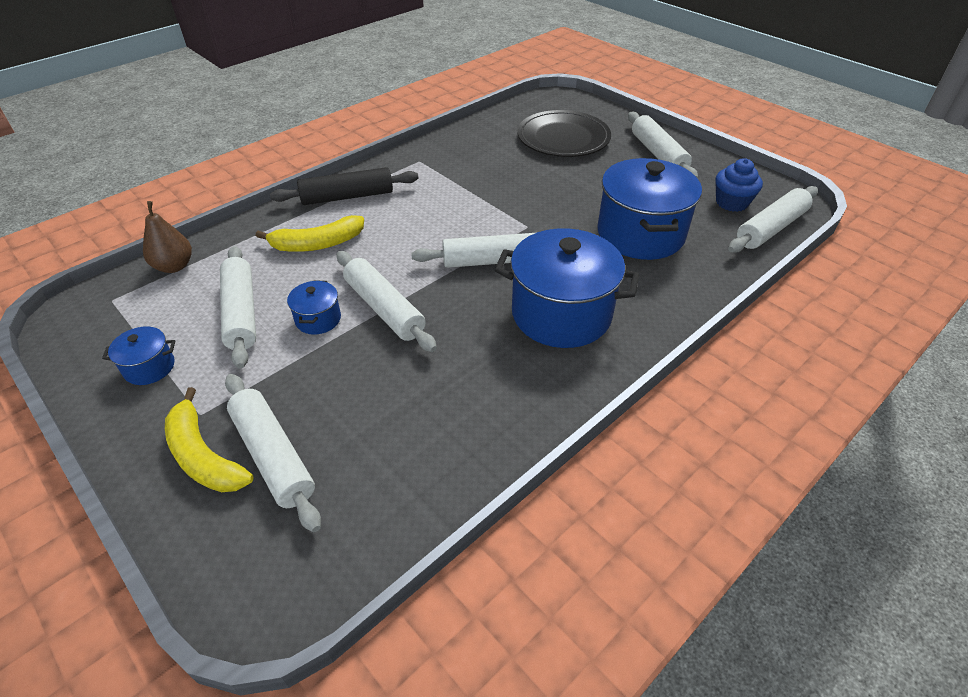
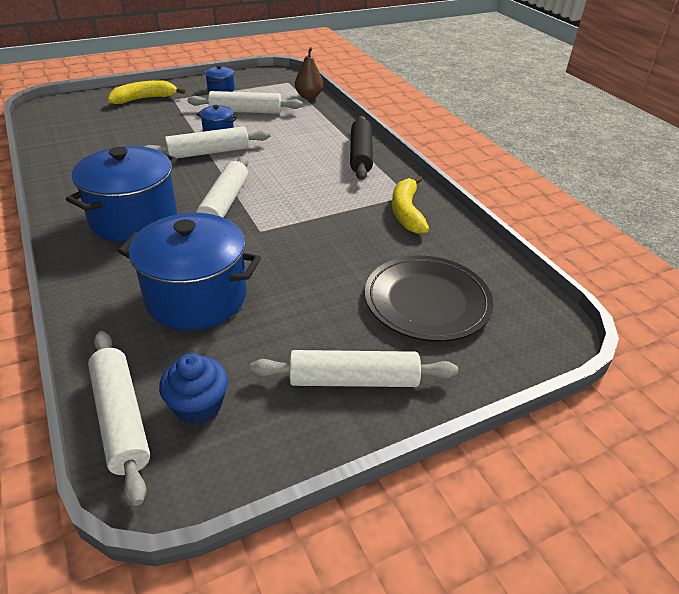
camera: 105 degrees right, 5 degrees down
white rolling pin [225,374,321,532] -> none
yellow banana [256,215,364,252] -> yellow banana moved to [392,176,429,234]

